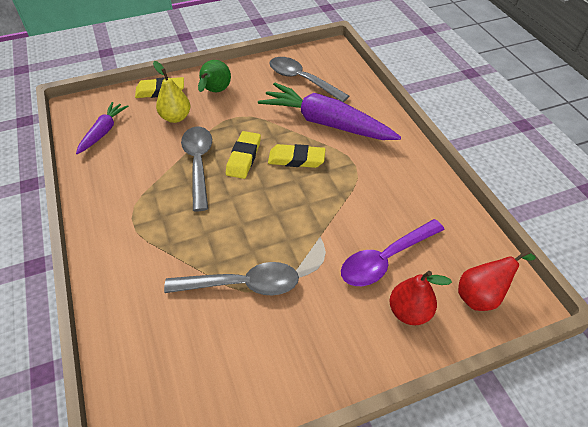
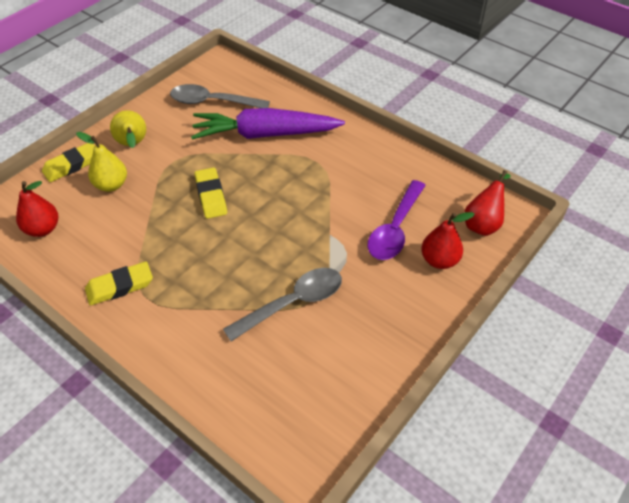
camera: 30 degrees left, 0 degrees up
purple carrot [76,102,128,154] -> red pear [16,181,58,237]
grey spoon [181,127,212,211] -> none
green pear [198,60,231,92] -> yellow pear [110,110,146,148]
yellow eraser [268,144,325,168] -> yellow eraser moved to [85,261,153,306]

